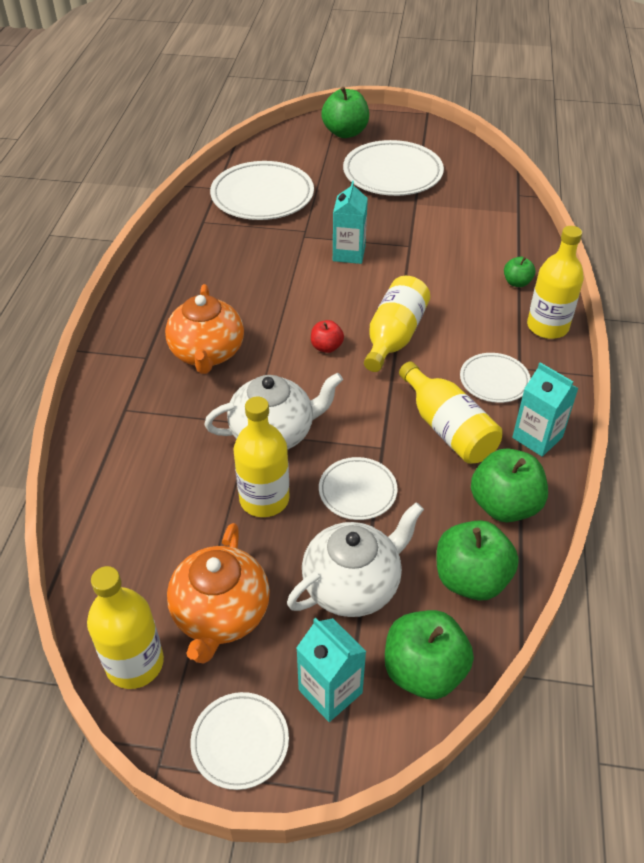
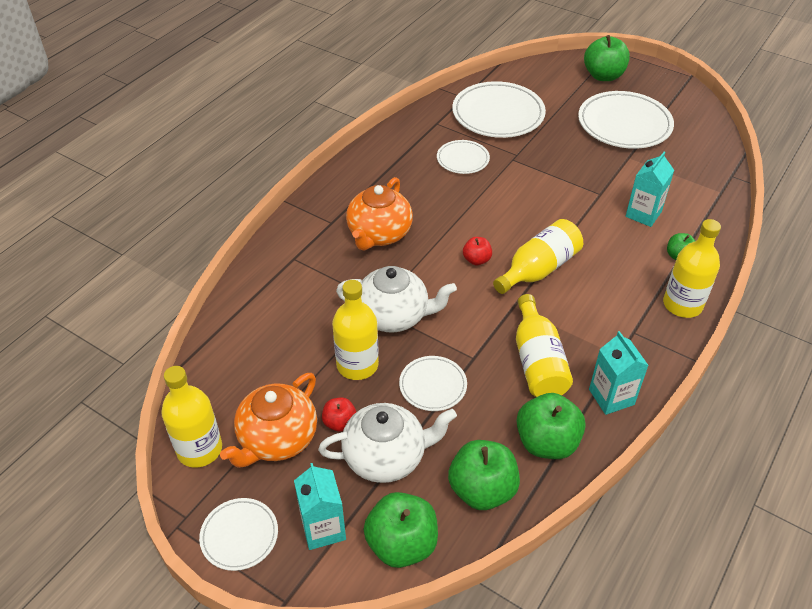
camera: 25 degrees right, 0 degrees up
turquoise carton [333,181,368,264] -> turquoise carton moved to [625,152,674,227]
white plate [460,353,531,403] -> white plate moved to [437,140,490,174]
none -> red apple [322,397,356,432]

